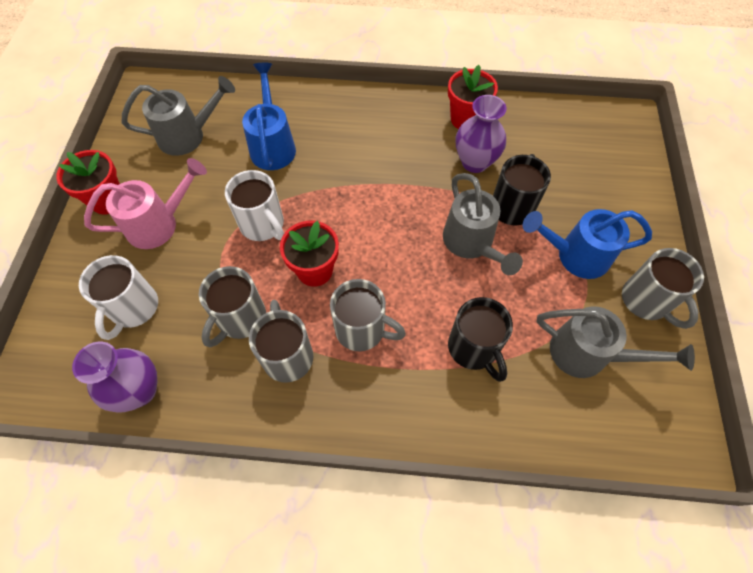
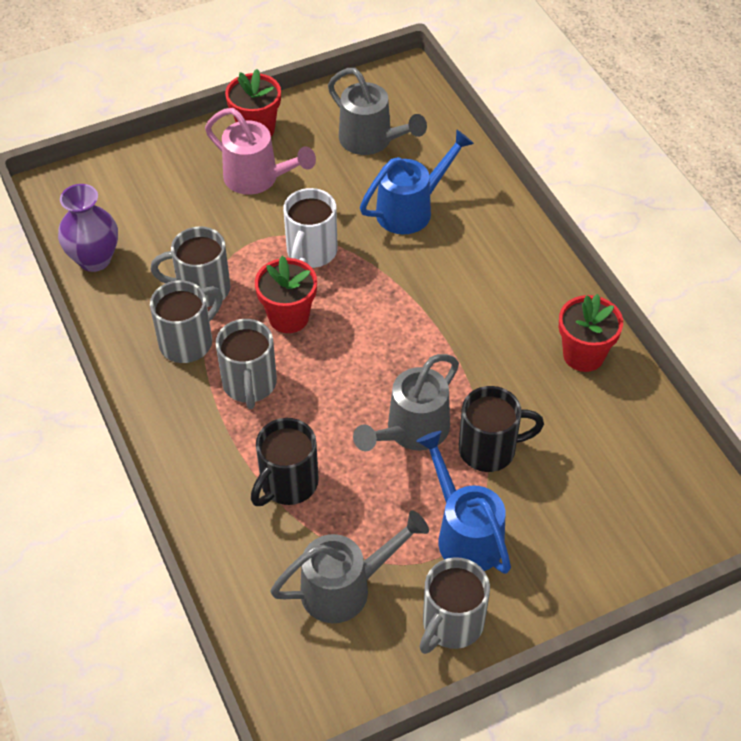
camera: 60 degrees right, 10 degrees down
white mug [79,255,158,340] -> none
purple vase [455,95,507,173] -> none
grey watering can [537,306,695,378] -> grey watering can turned 105 degrees counterclockwise [270,510,429,623]

